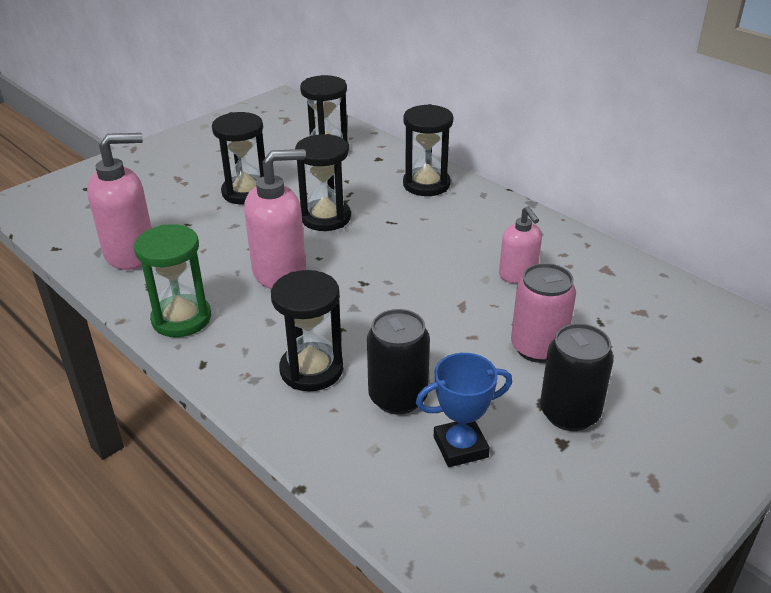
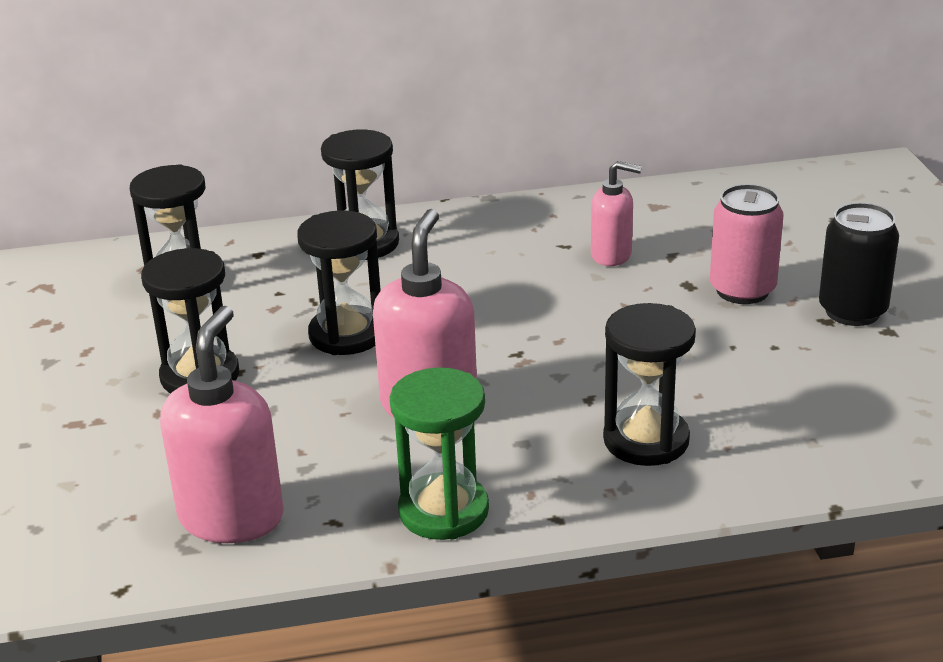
camera: 55 degrees left, 5 degrees down
black can [367,309,430,415] -> none
blue trophy [416,353,512,467] -> none

